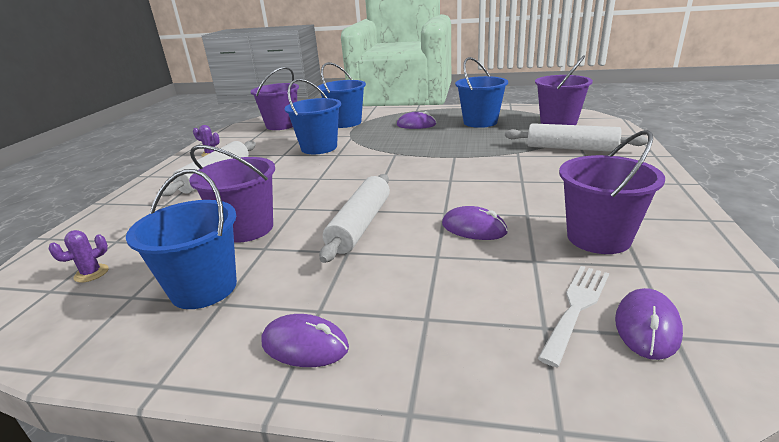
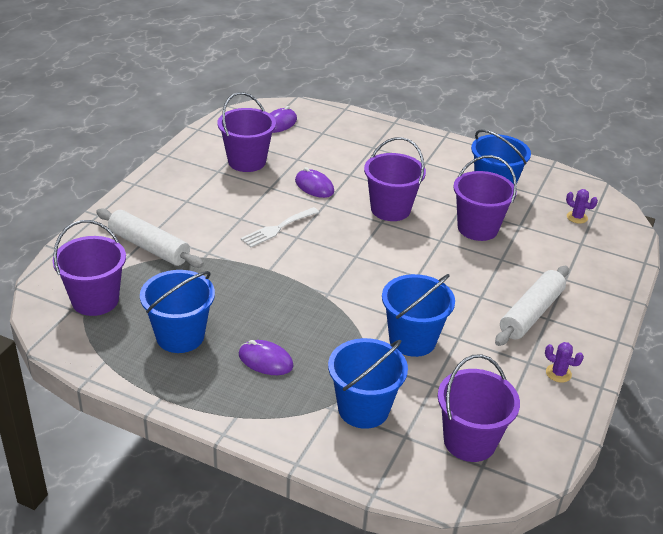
camera: 170 degrees left, 10 degrees up
purple cactus [48,230,109,283] -> purple cactus turned 60 degrees clockwise [566,189,598,224]
purple mouse [262,314,349,367] -> none
white rolling pin [319,174,390,263] -> purple bucket [364,137,426,221]
white fork [538,266,609,367] -> white fork moved to [241,207,319,248]

